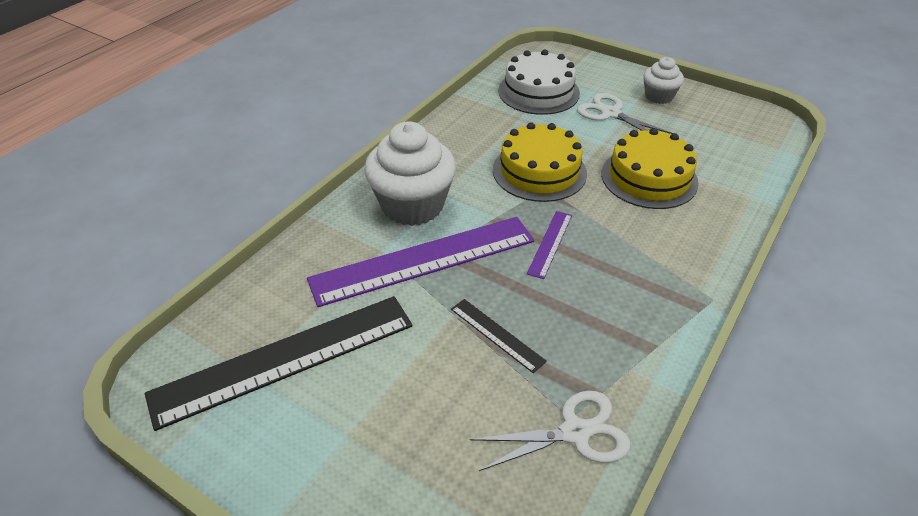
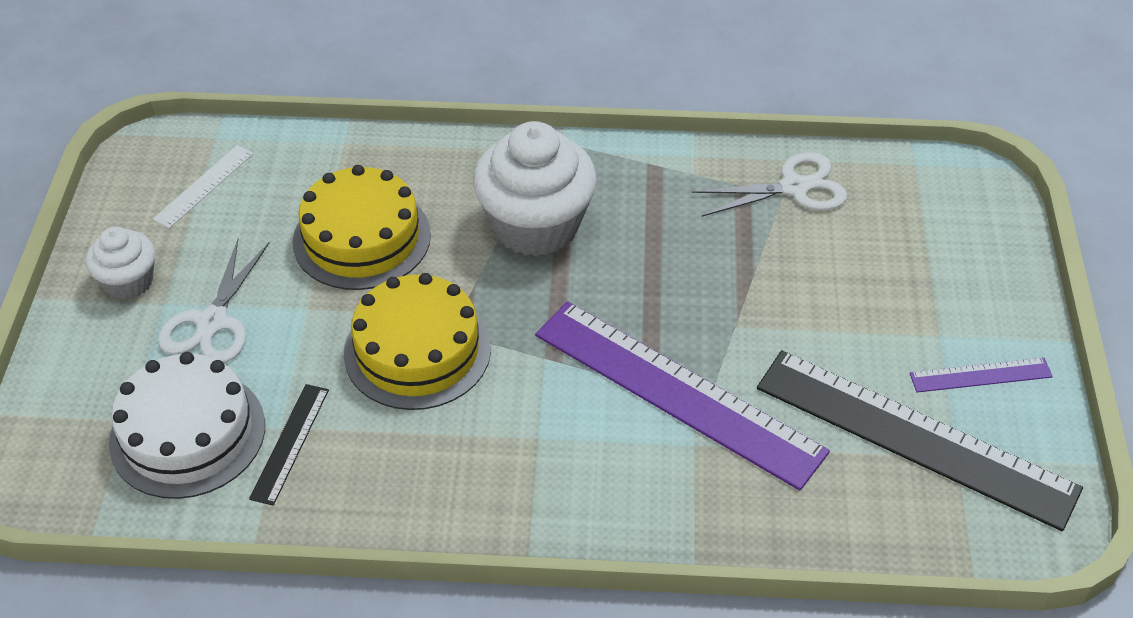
camera: 120 degrees left, 5 degrees up
white cupcake [364,122,456,226] -> white cupcake moved to [473,121,597,256]
black ruler [451,299,547,373] -> black ruler moved to [249,384,329,506]
white scissors [470,391,630,471] -> white scissors turned 120 degrees clockwise [691,152,847,217]
purple ruler [527,211,572,279] -> purple ruler moved to [910,358,1053,392]
none -> white ruler [153,145,253,228]

